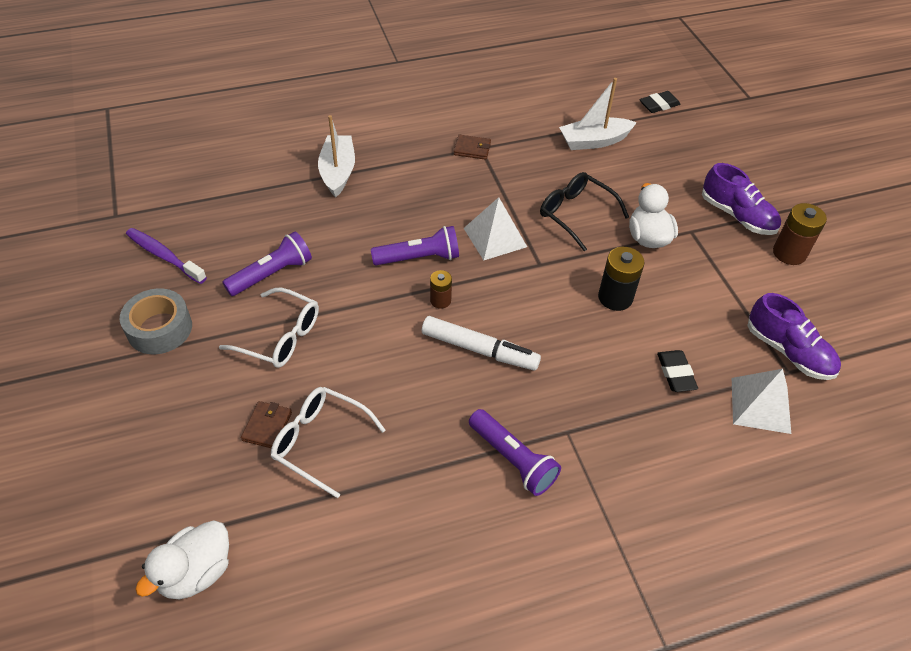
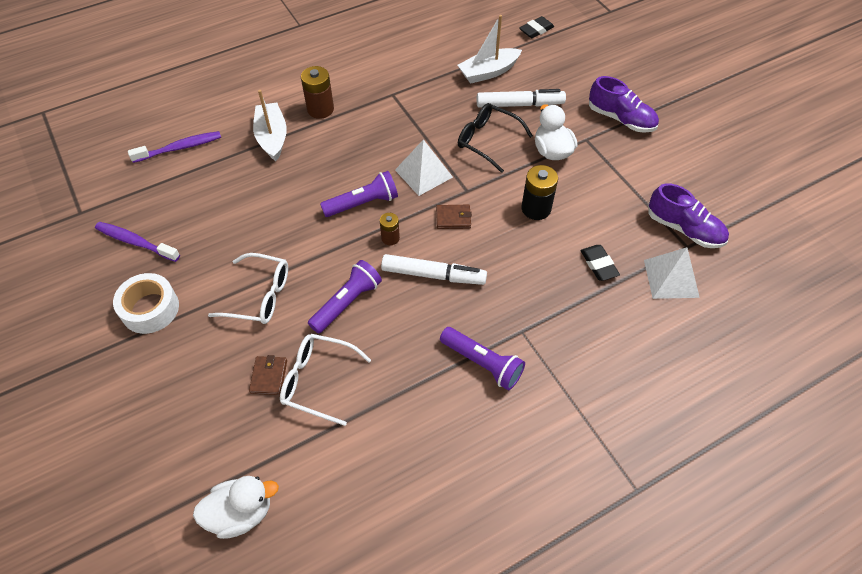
camera: 10 degrees left, 5 degrees up
grey tape [120,289,192,354] -> white tape [113,273,179,334]
white duck [135,521,229,599] -> white duck turned 135 degrees counterclockwise [193,476,279,539]
purple flashlight [222,232,312,296] -> purple flashlight moved to [308,260,382,334]
brown wallet [454,135,491,160] -> brown wallet moved to [436,205,472,229]
brown battery [773,203,827,265] -> brown battery moved to [301,66,334,119]
none -> purple toothbrush [128,131,221,163]
none -> white marker [477,89,566,108]

